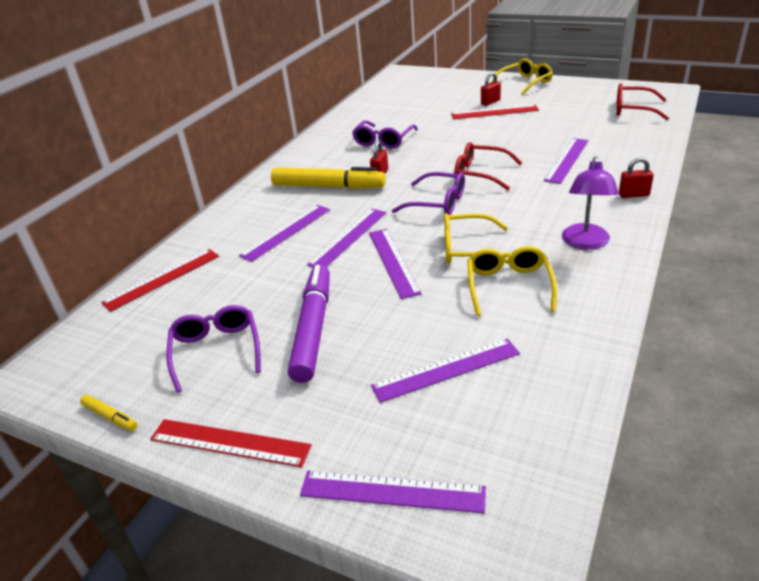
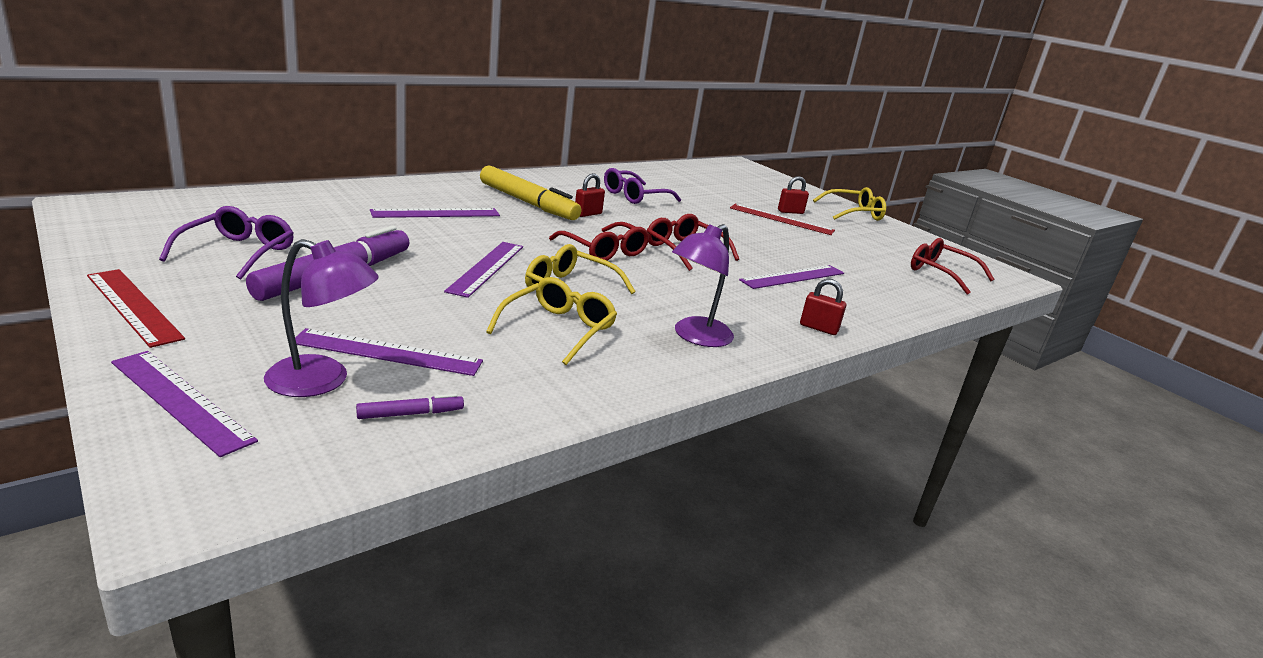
camera: 20 degrees right, 10 degrees down
yellow marker [80,395,137,431] -> none
red ruler [101,249,219,312] -> none
purple ruler [307,208,387,268] -> none
purple glasses [392,172,465,215] -> red glasses [549,222,649,261]
none -> purple lamp [264,239,379,397]
none -> purple marker [356,394,464,419]

